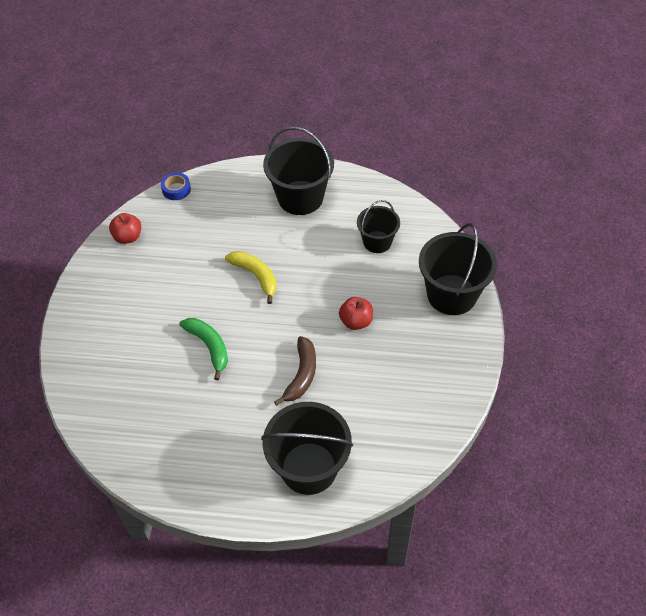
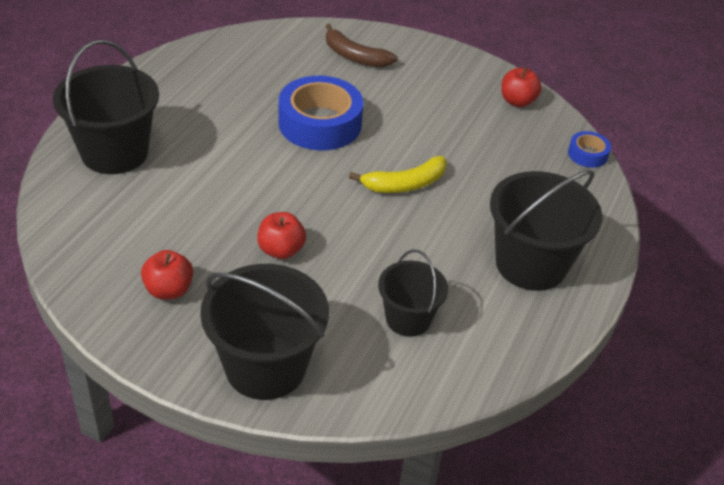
camera: 105 degrees right, 10 degrees down
green banana [179,318,228,380] -> blue tape [279,76,364,151]
brown banana [274,336,316,406] -> brown banana moved to [325,24,398,67]
none -> red apple [141,250,193,300]

